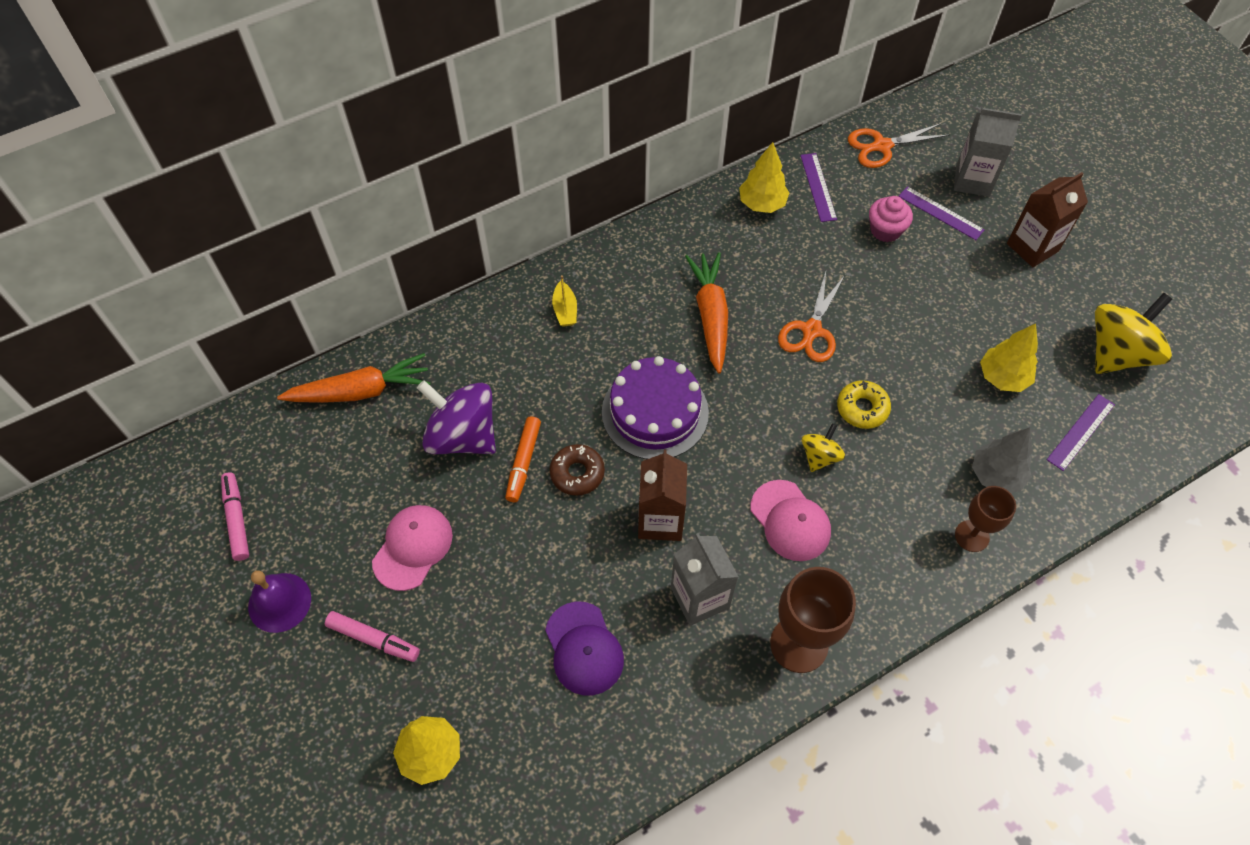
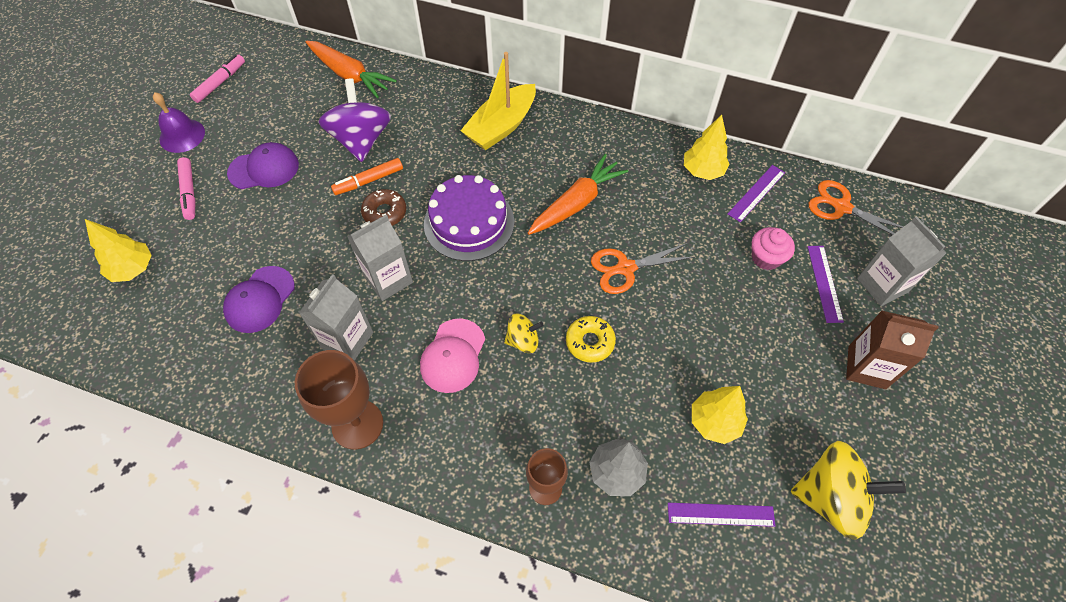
camera: 50 degrees right, 0 degrees up
pink cap [372,505,453,591] -> purple cap [227,142,299,189]
yellow boat [552,275,577,327] -> yellow boat [460,52,536,150], size x2.14
brown carton [638,450,687,541] -> grey carton [347,215,413,301]

